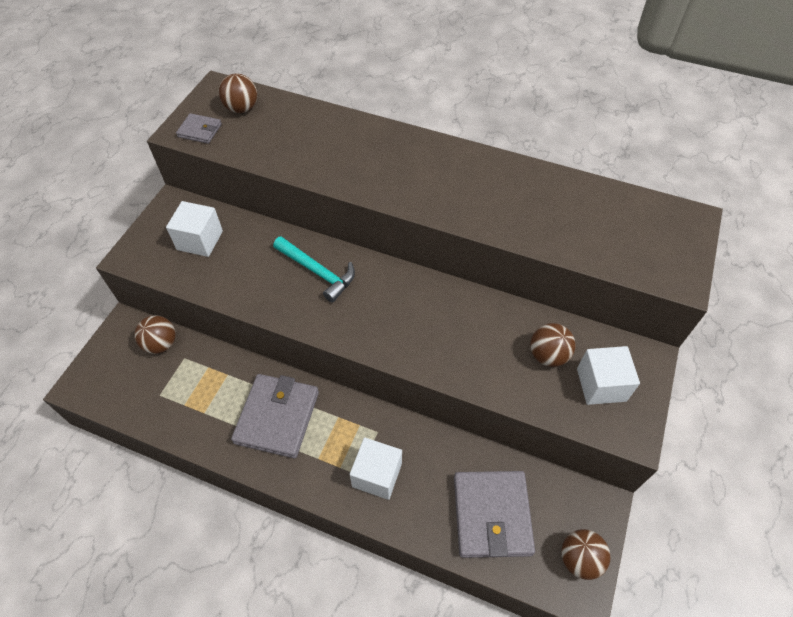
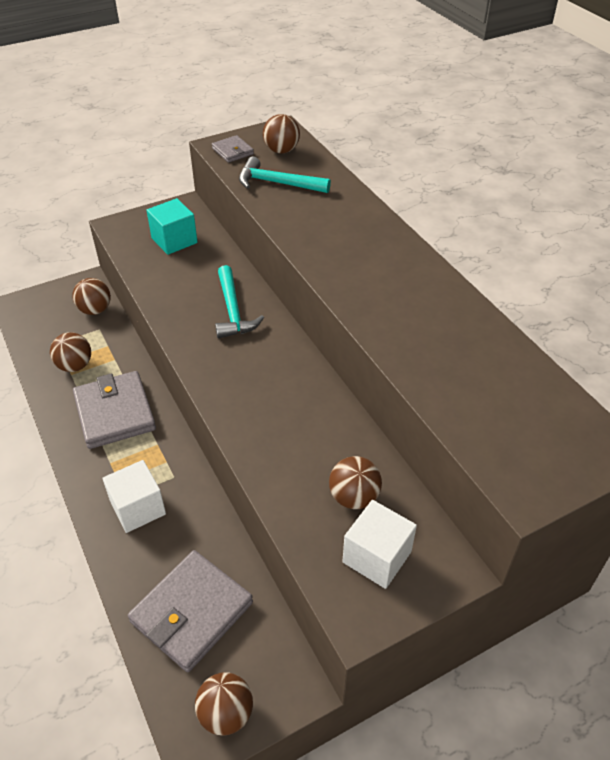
camera: 40 degrees right, 10 degrees down
white cube [166,201,223,257] -> turquoise cube [146,198,198,255]
grey wallet [231,374,319,458] -> grey wallet turned 75 degrees counterclockwise [73,371,156,449]
none -> brown ball [50,332,91,372]
none -> turquoise hammer [239,157,331,193]

